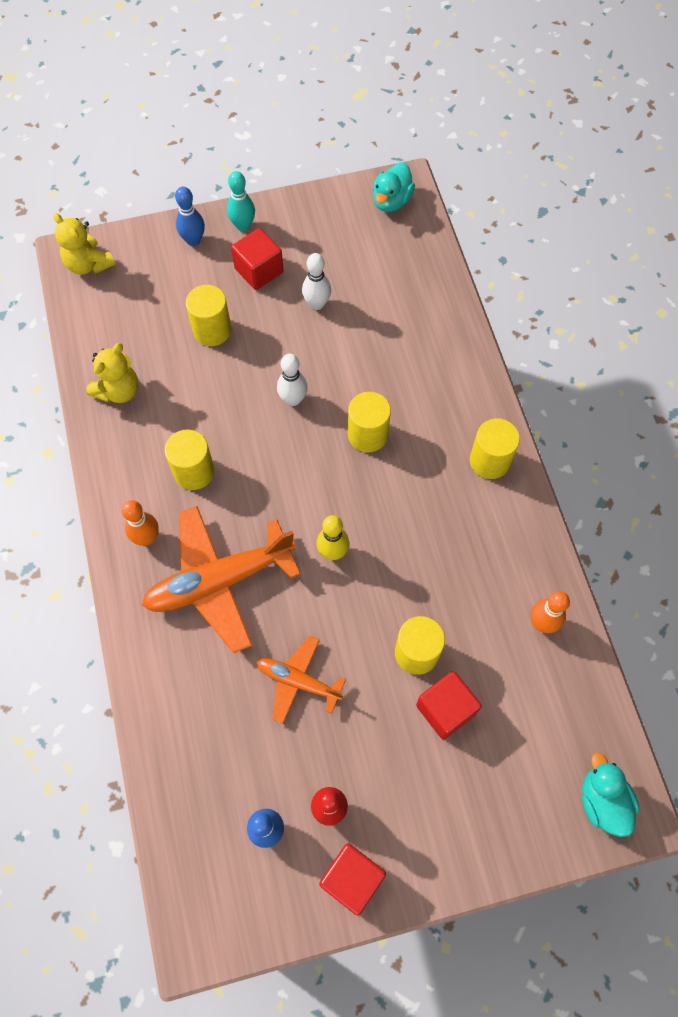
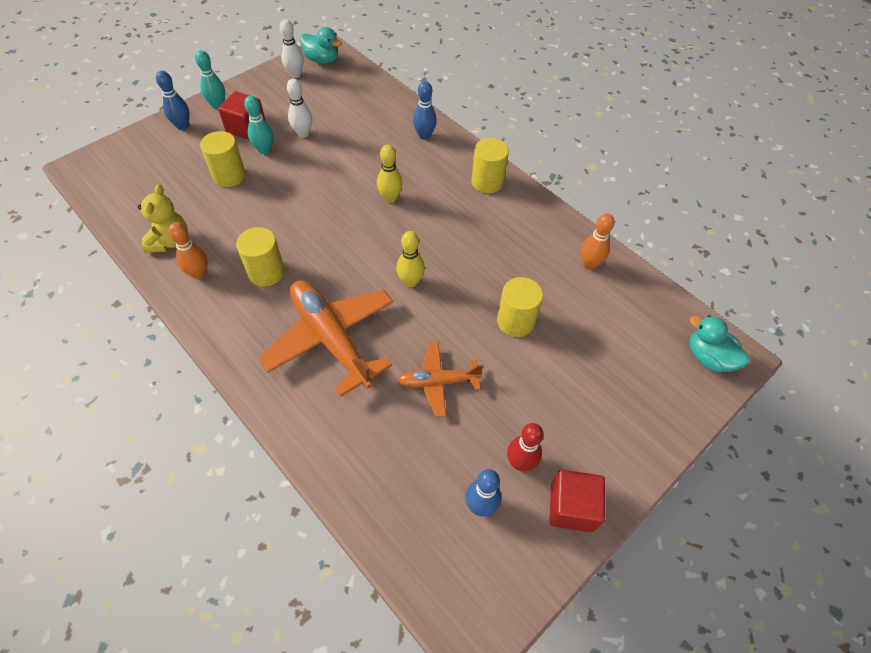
camera: 30 degrees left, 10 degrees down
yellow teddy bear [53,213,115,275] -> none
orange bowling pin [122,500,159,546] -> orange bowling pin moved to [168,222,208,280]
orange plane [142,506,301,653] -> orange plane turned 105 degrees clockwise [259,280,393,397]
white bowling pin [277,354,308,406] -> white bowling pin moved to [280,19,304,78]
yellow cylinder [348,392,391,452] -> yellow bowling pin [377,145,403,203]
turquoise duck [373,162,415,212] -> turquoise duck turned 60 degrees counterclockwise [300,27,342,64]
red cube [416,671,482,740] -> none
none -> turquoise bowling pin [244,95,273,155]
none -> blue bowling pin [413,81,437,140]

